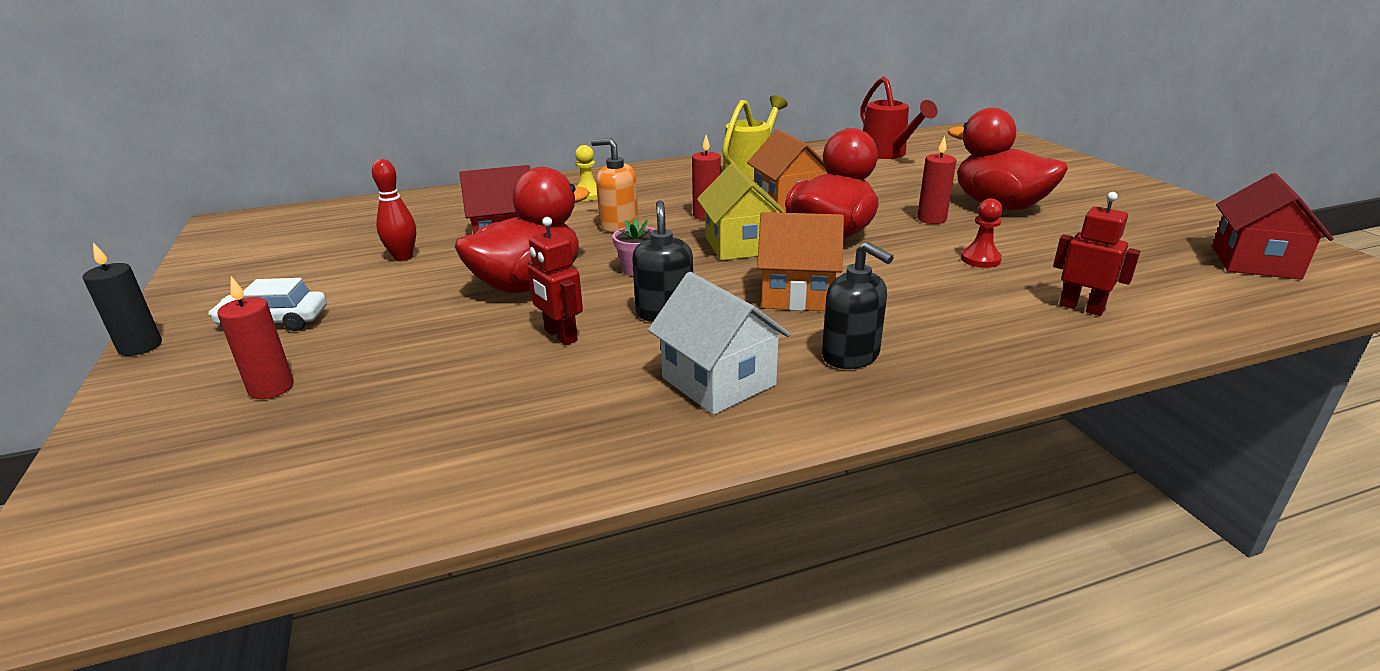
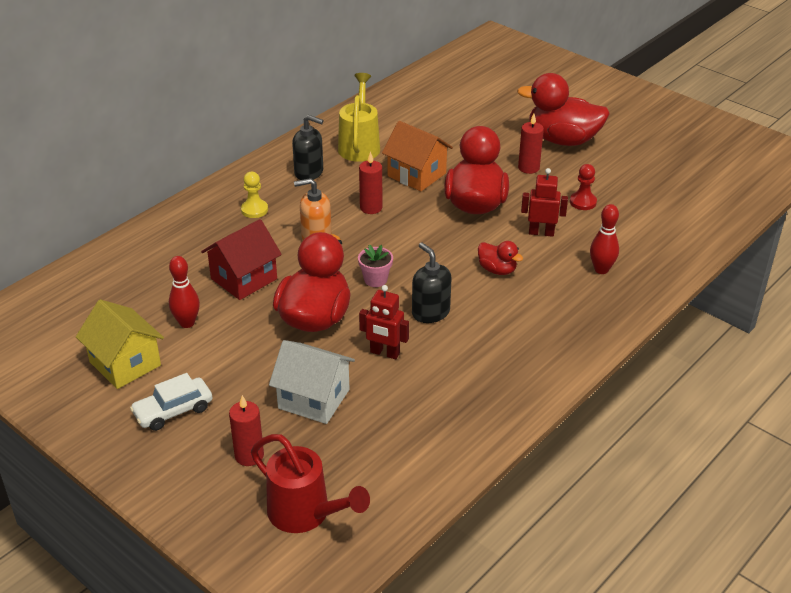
camera: 30 degrees left, 10 degrees up
black candle [82,242,162,356] -> none
white house [648,272,791,415] -> white house moved to [269,340,355,424]
yellow house [697,163,786,261] -> yellow house moved to [76,299,164,389]
orange house [757,212,844,311] -> red duck [478,241,523,275]
black soap dispenser [822,242,894,369] -> black soap dispenser moved to [292,115,324,180]
red watering can [860,76,938,159] -> red watering can moved to [251,434,370,533]
red robot [1053,192,1140,316] -> red robot moved to [521,168,568,237]
red house [1212,173,1334,280] -> none
none -> red bowling pin [590,204,619,274]

